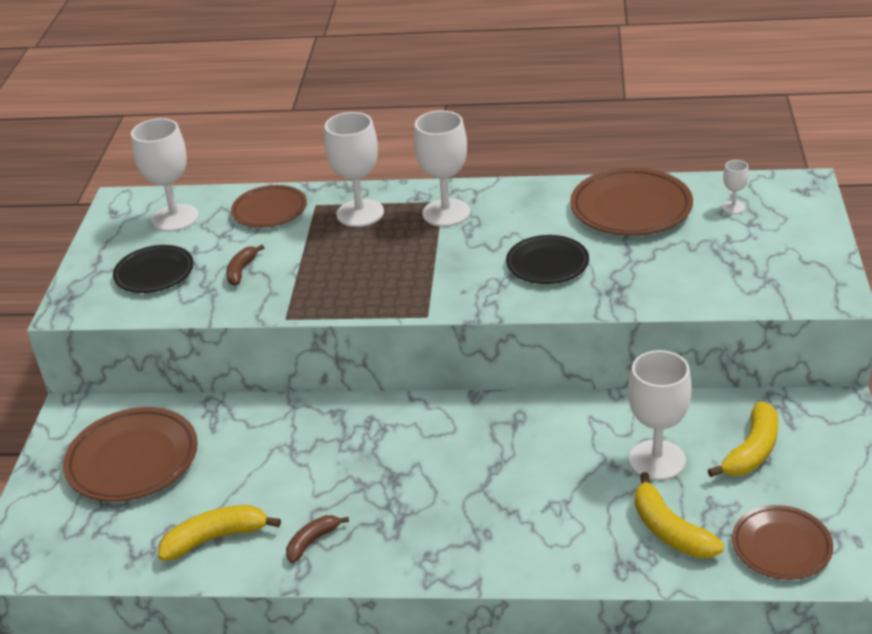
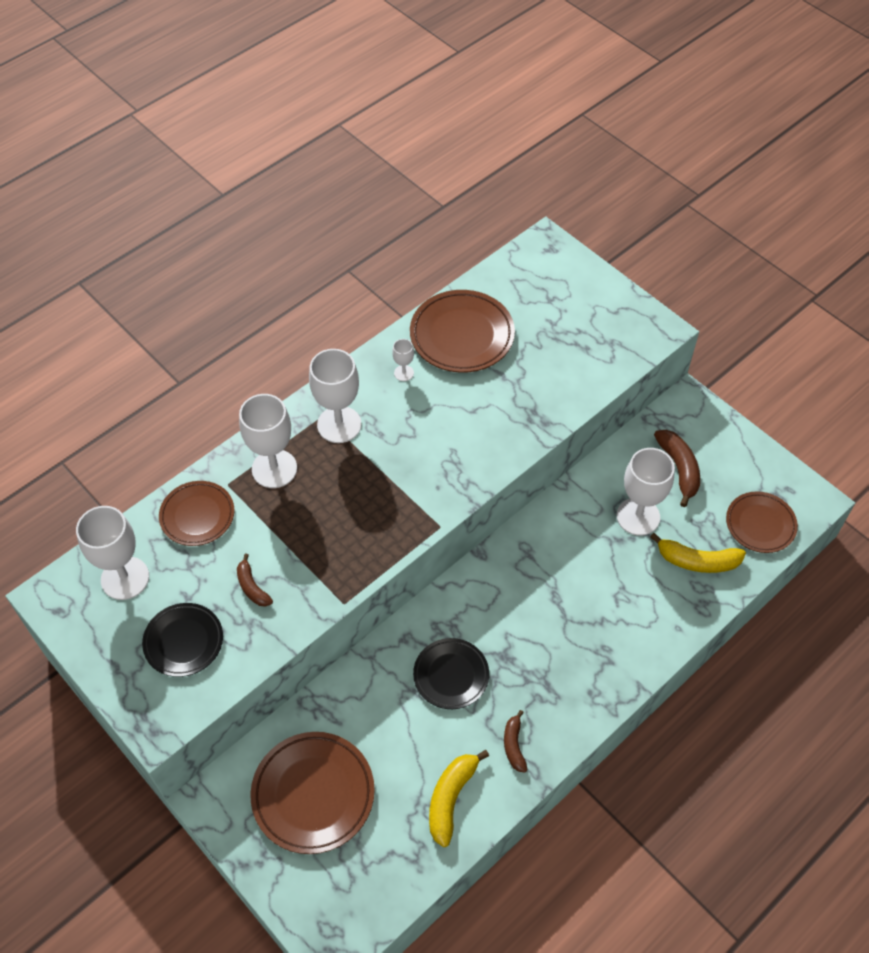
camera: 50 degrees left, 20 degrees up
black plate [506,235,589,284] -> black plate moved to [413,638,489,709]
yellow banana [708,401,778,477] -> brown banana [654,430,700,507]
white goblet [722,160,749,214] -> white goblet moved to [392,339,414,381]

